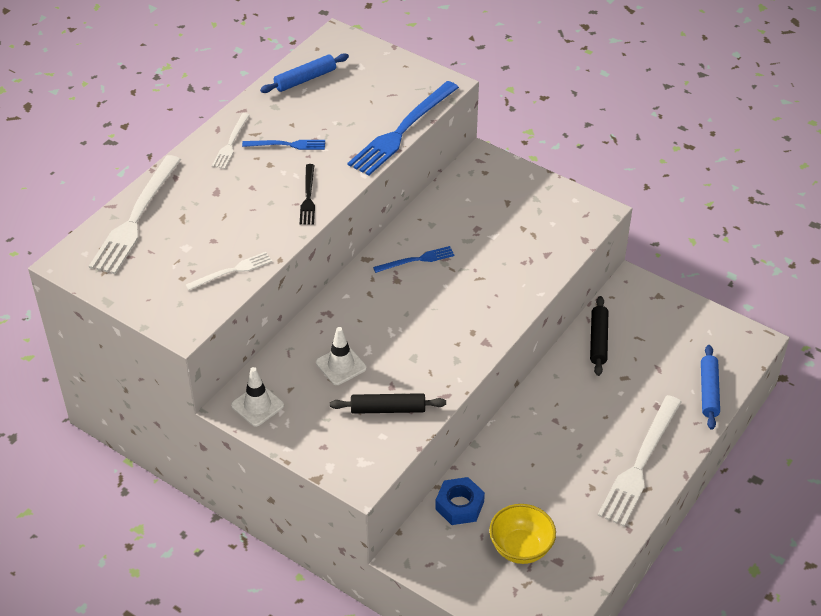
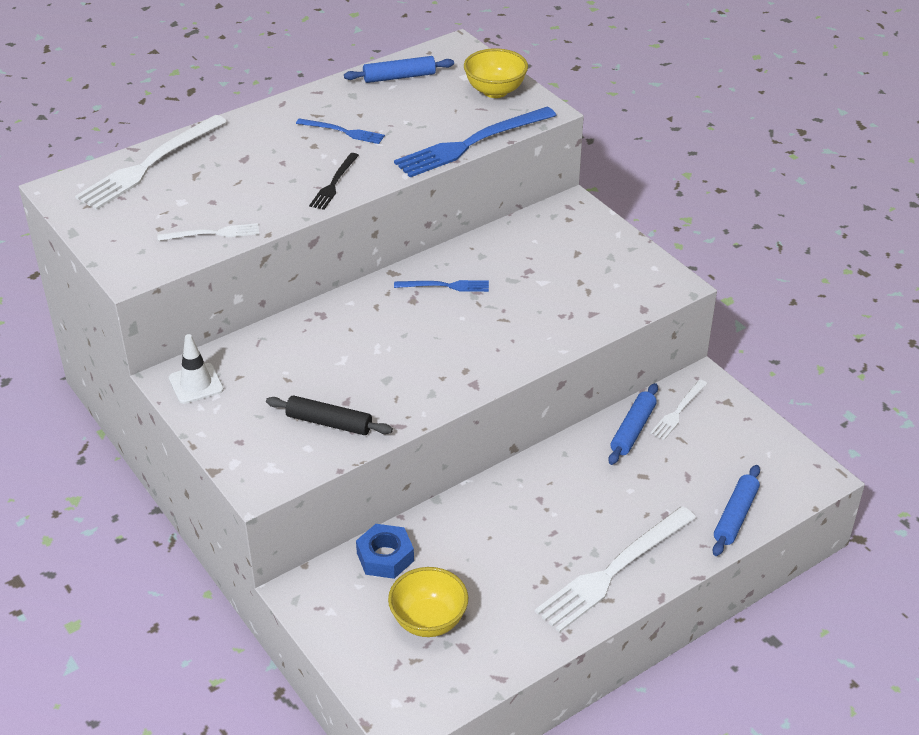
camera: 20 degrees right, 5 degrees down
white fork [212,113,250,169] -> white fork moved to [650,379,708,440]
white traffic cone [316,327,367,385] -> none
black rolling pin [590,296,608,376] -> blue rolling pin [608,383,658,465]
none -> yellow bowl [464,48,528,98]

